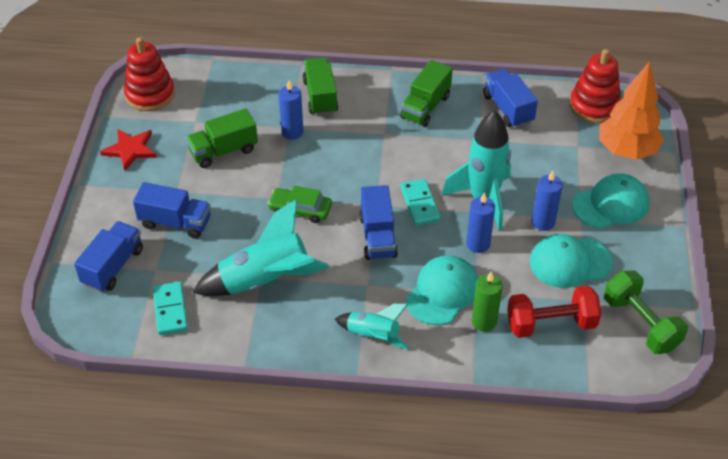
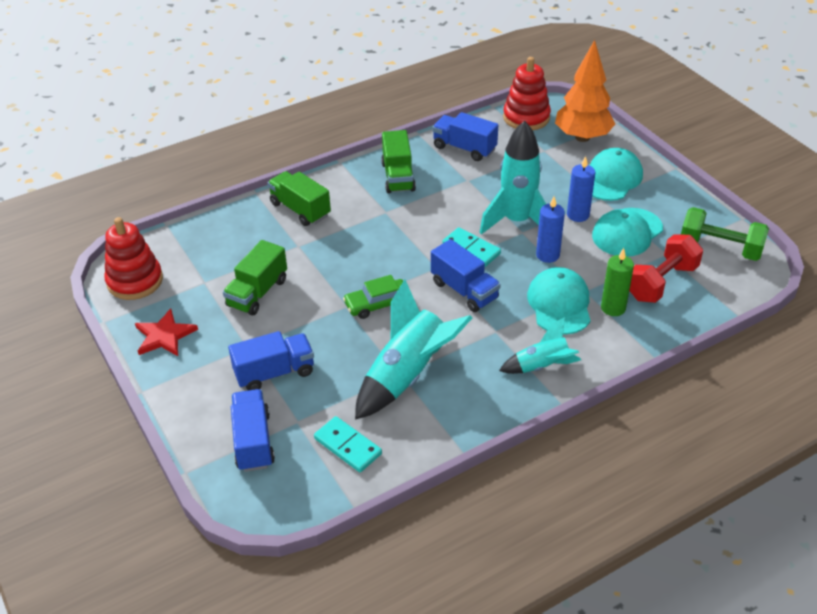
camera: 35 degrees left, 5 degrees down
blue candle [278,80,303,140] -> none

